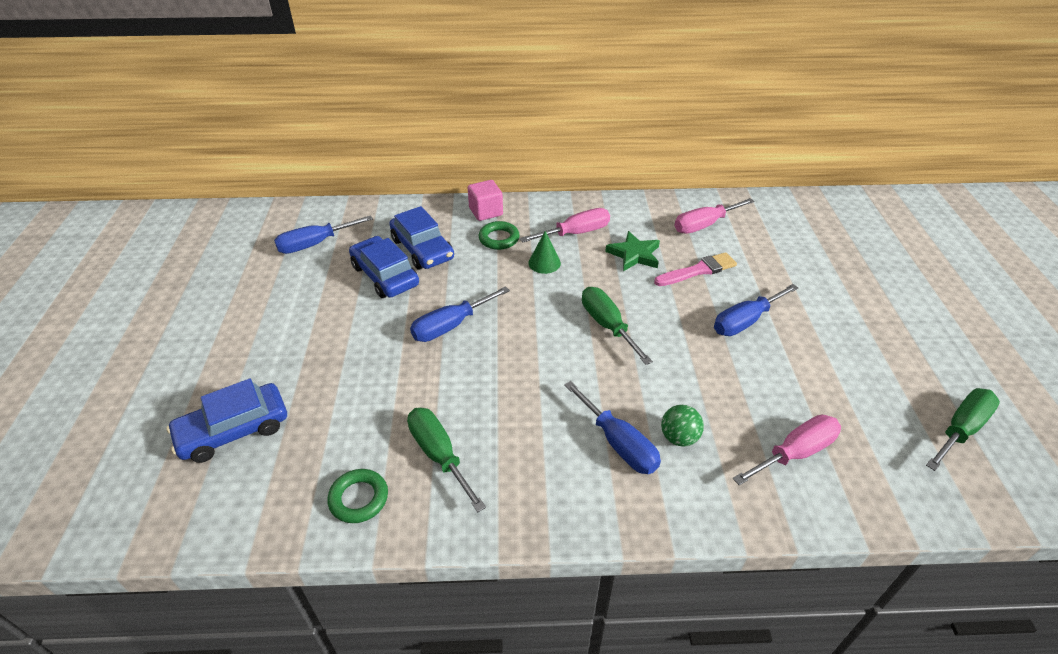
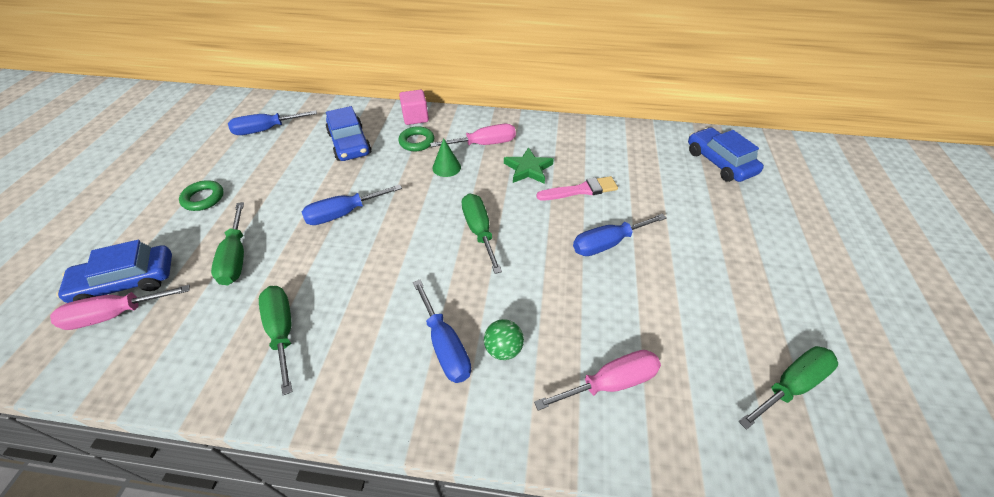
camera: 10 degrees right, 5 degrees up
green ring [327,469,388,523] -> green ring moved to [179,180,224,211]
blue car [349,236,419,298] -> blue car moved to [688,128,764,182]
pink screwdriver [674,198,755,234] -> pink screwdriver moved to [50,285,190,330]
none -> green screwdriver [211,202,244,285]

